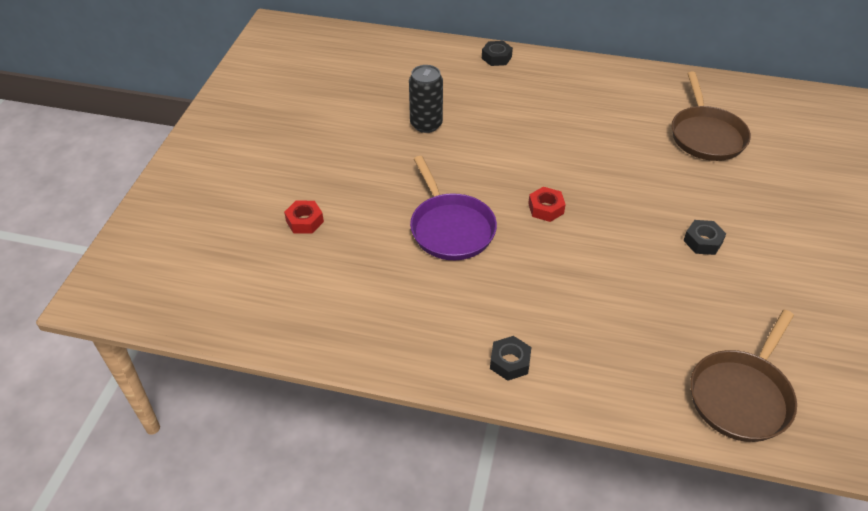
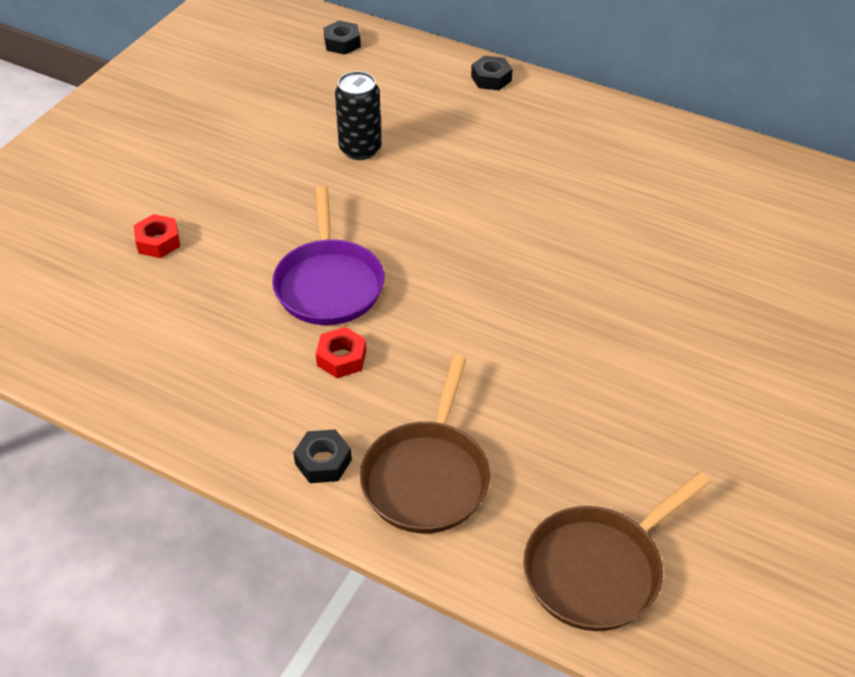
camera: 15 degrees right, 0 degrees up
red nut [528,187,566,222] -> red nut moved to [316,327,366,378]
brown pan [672,72,751,161] -> brown pan moved to [360,355,490,534]
black nut [683,220,726,255] -> black nut moved to [324,21,361,55]

